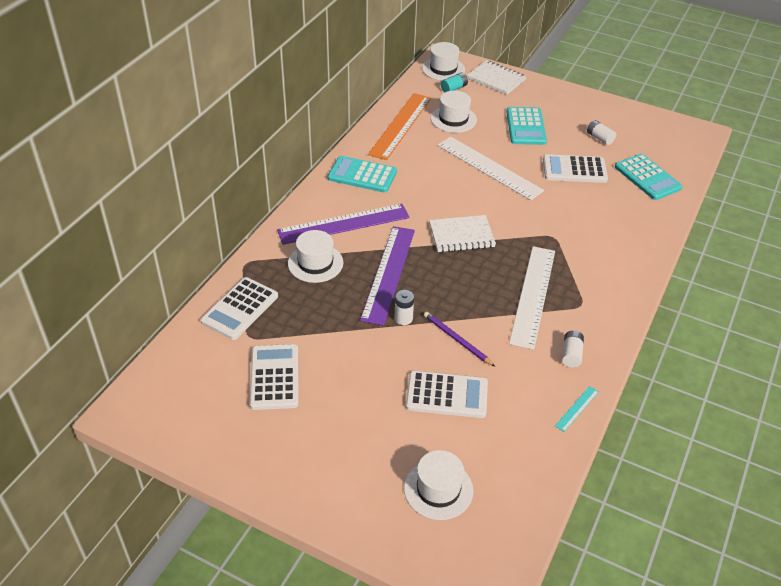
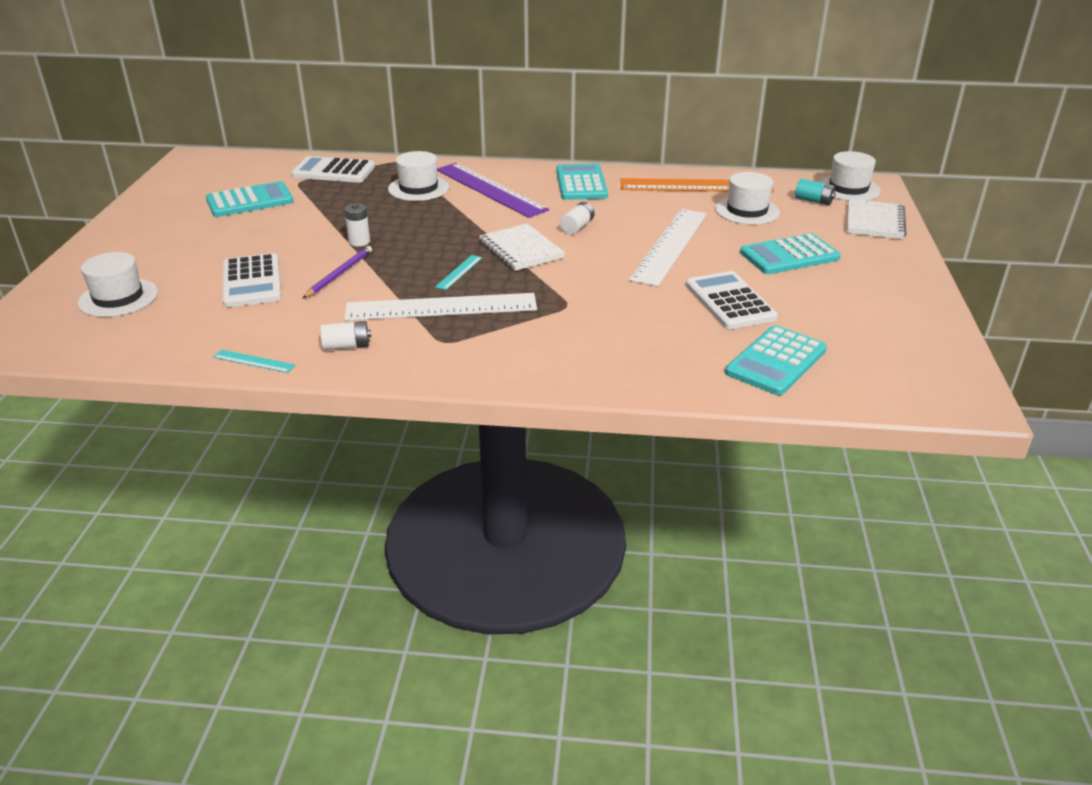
camera: 70 degrees right, 10 degrees down
white calculator [250,344,298,410] -> turquoise calculator [206,181,294,217]
purple ruler [360,226,415,326] -> none
white battery [587,120,616,145] -> white battery moved to [560,202,595,234]
none -> turquoise ruler [435,255,482,290]

